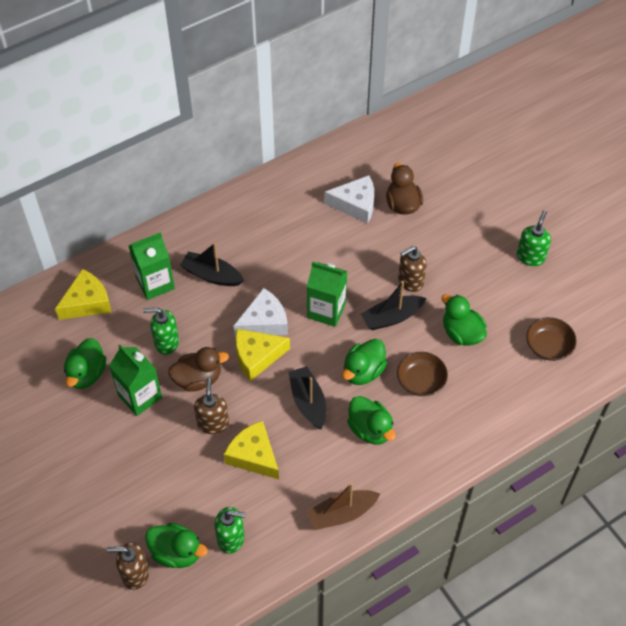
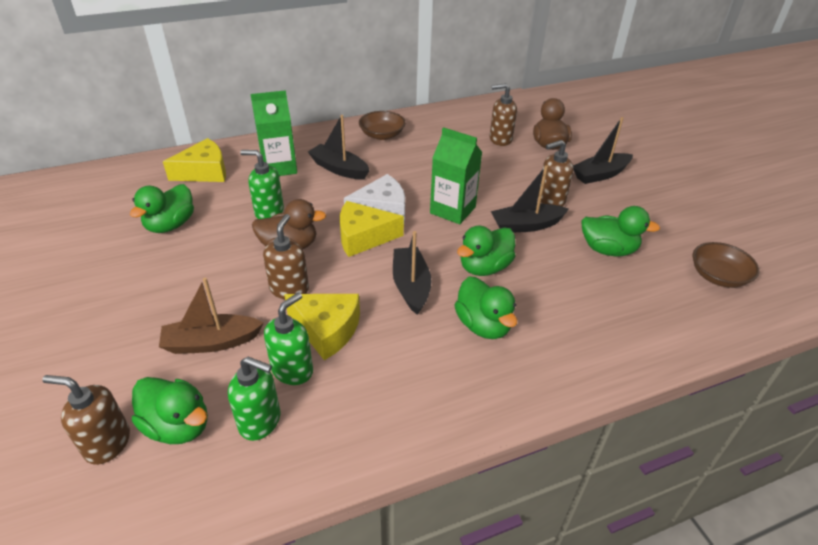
camera: 10 degrees right, 15 degrees down
green carton [109,345,162,416] -> none
yellow cheese [224,420,279,479] -> yellow cheese turned 150 degrees clockwise [284,294,360,360]
brown boat [306,483,380,530] -> brown boat moved to [159,278,263,354]
white cheese [324,175,374,224] -> brown soap dispenser [490,83,517,146]
brown bowl [397,352,448,396] -> brown bowl moved to [359,111,406,140]
green duck [441,294,487,346] -> green duck turned 135 degrees clockwise [581,206,660,256]
green soap dispenser [517,210,551,266] -> green soap dispenser moved to [264,292,313,385]
none -> black boat [573,117,633,184]

